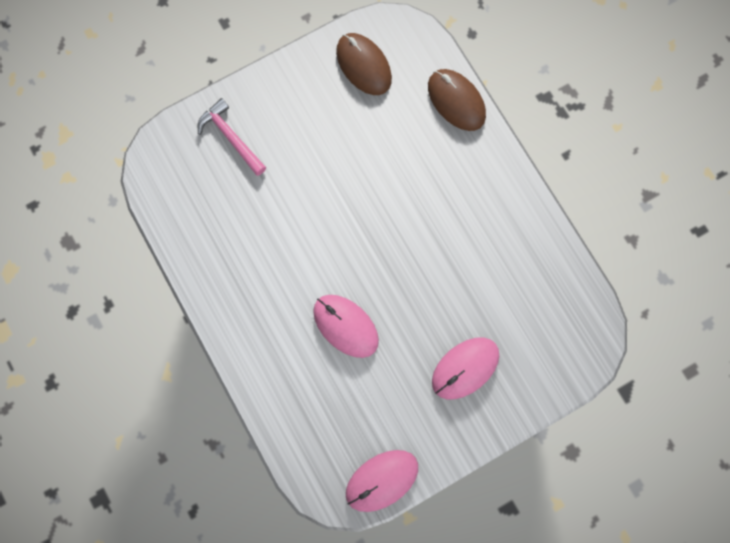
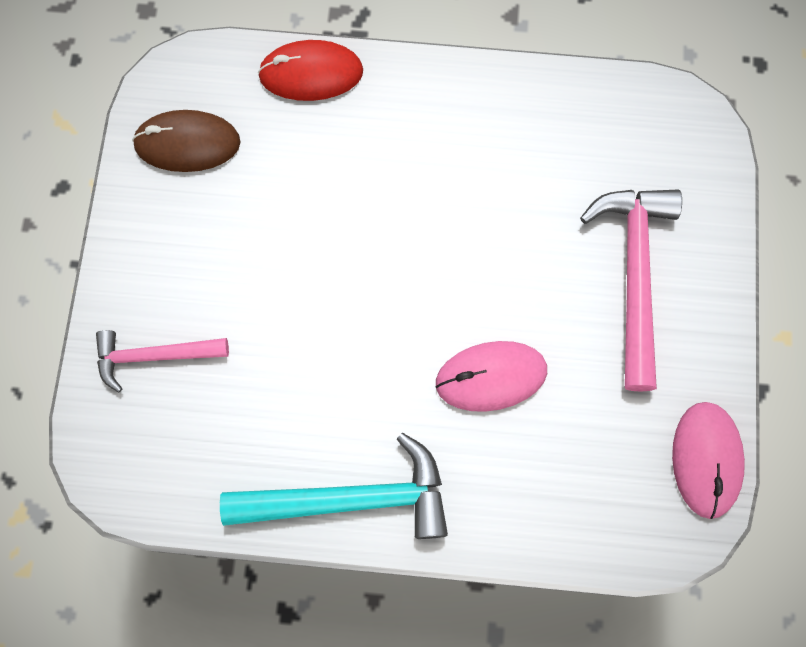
camera: 55 degrees left, 5 degrees down
brown mouse [428,69,486,131] -> red mouse [258,40,363,101]
pink mouse [432,338,499,399] -> pink hammer [580,190,682,391]
none -> turquoise hammer [220,432,448,539]

